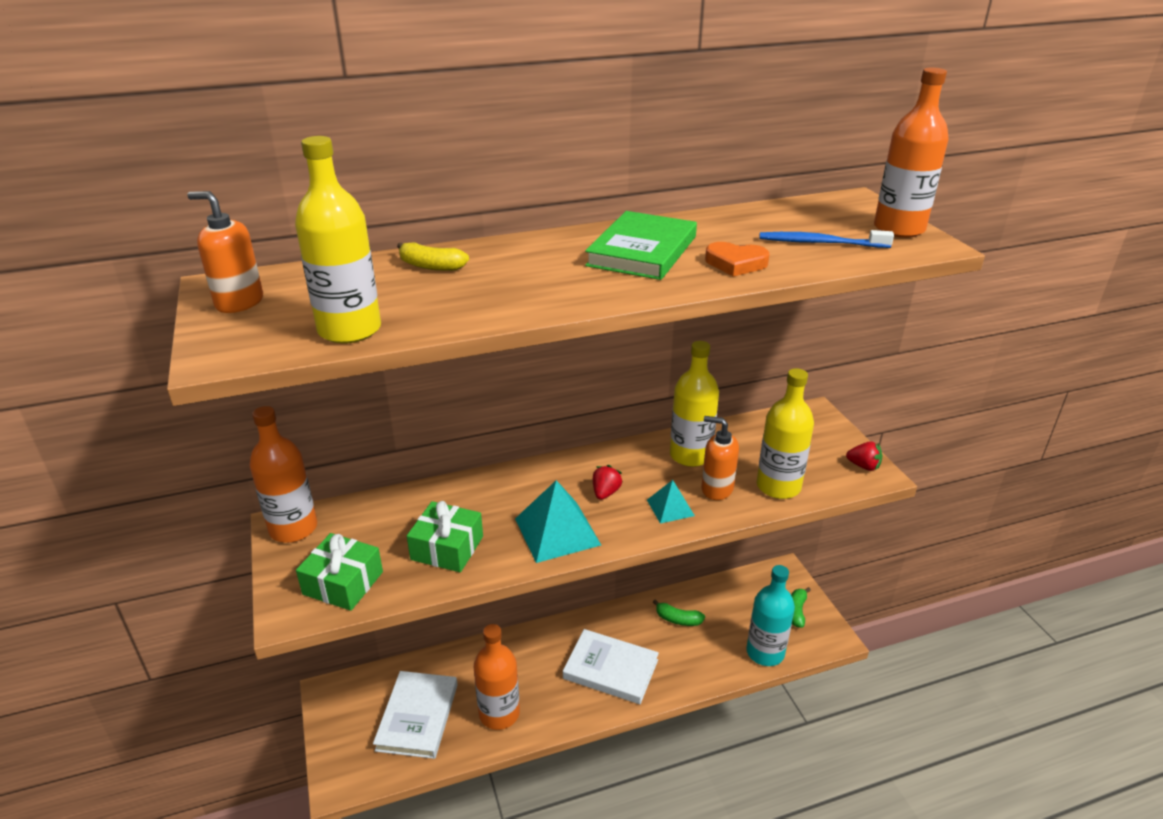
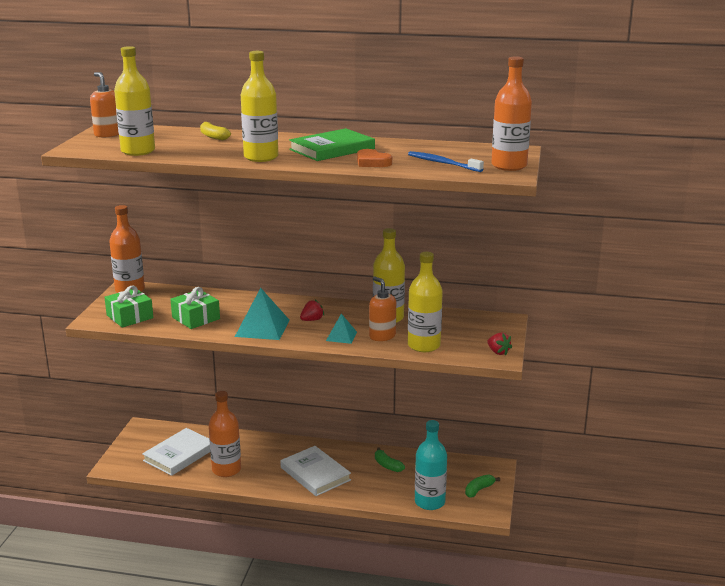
camera: 30 degrees right, 10 degrees down
none -> yellow bottle [241,51,278,162]

